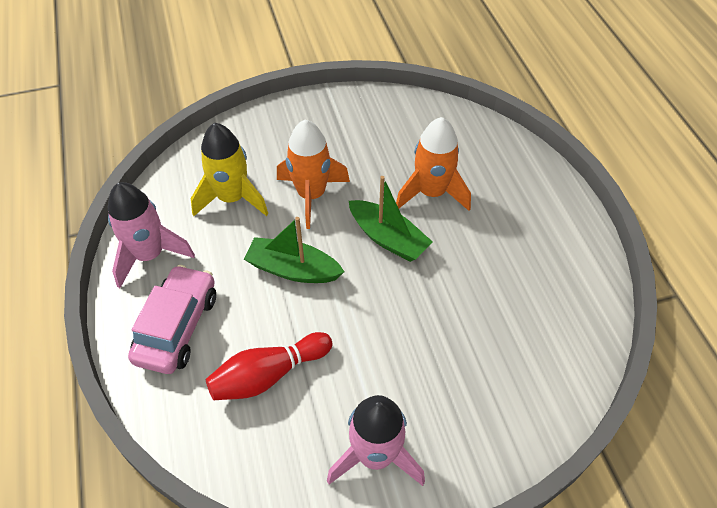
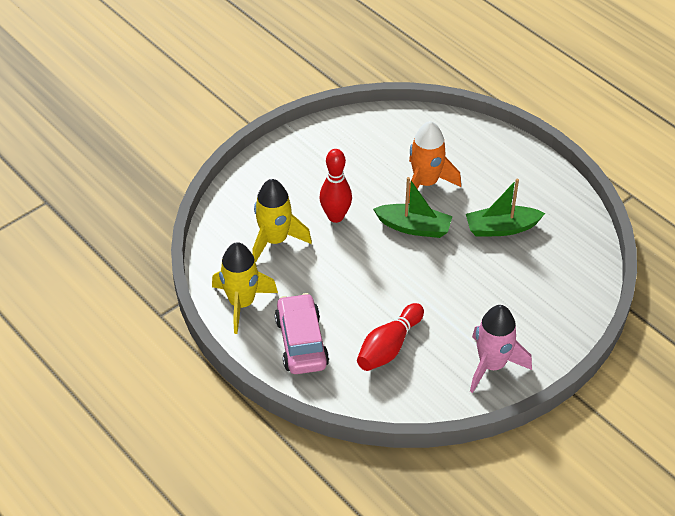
camera: 25 degrees left, 5 degrees down
pink rocket [108,182,195,288] -> yellow rocket [212,242,278,334]
green boat [244,217,344,283] -> green boat moved to [466,179,545,237]
orange rocket [277,120,350,229] -> red bowling pin [319,149,352,223]

